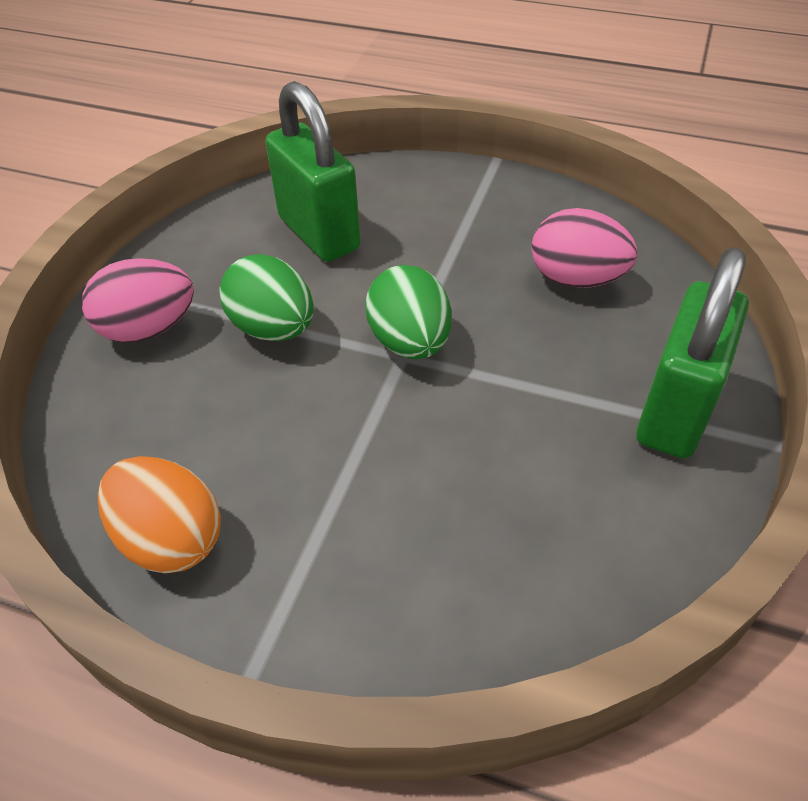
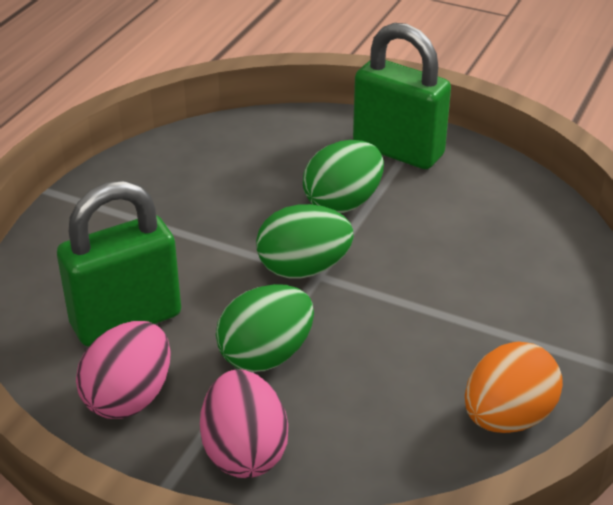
camera: 85 degrees left, 10 degrees down
pink egg [532,208,637,288] -> pink egg moved to [76,321,171,419]
none -> green egg [303,140,384,214]

